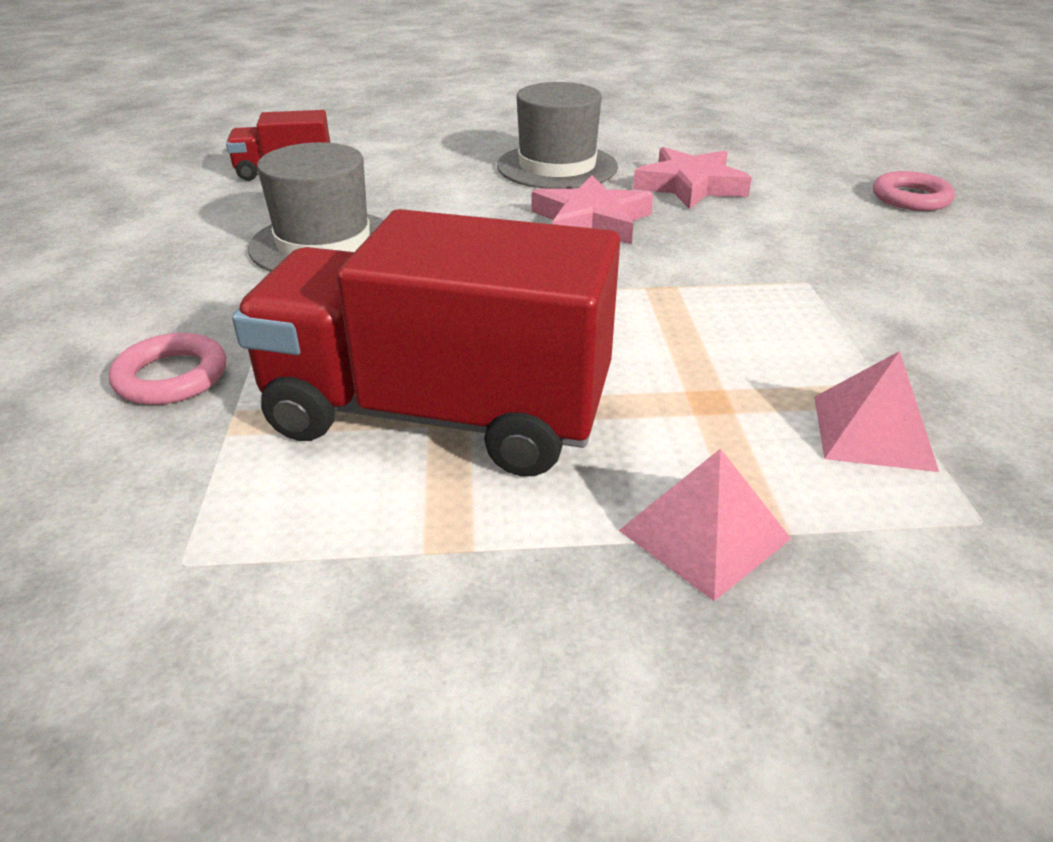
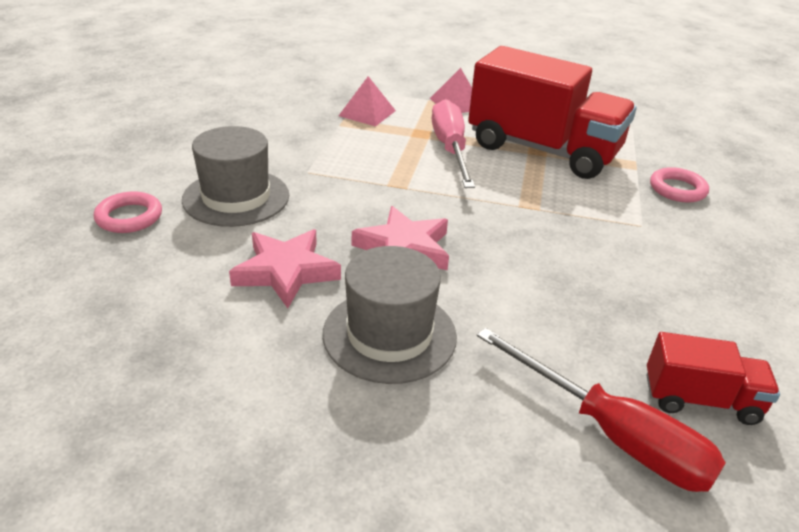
camera: 165 degrees left, 0 degrees up
grey hat [248,142,384,272] -> grey hat moved to [182,126,289,227]
none -> pink screwdriver [432,99,475,188]
none -> red screwdriver [477,328,726,492]

